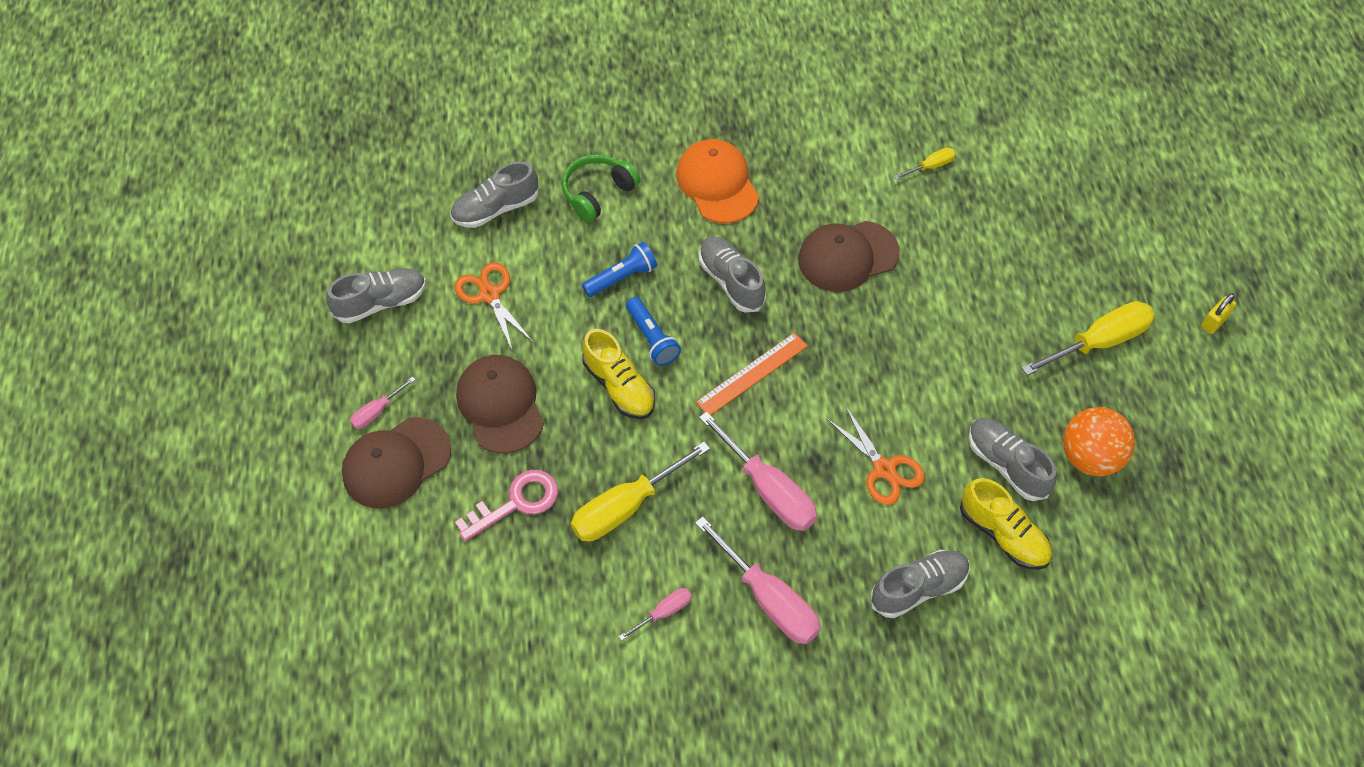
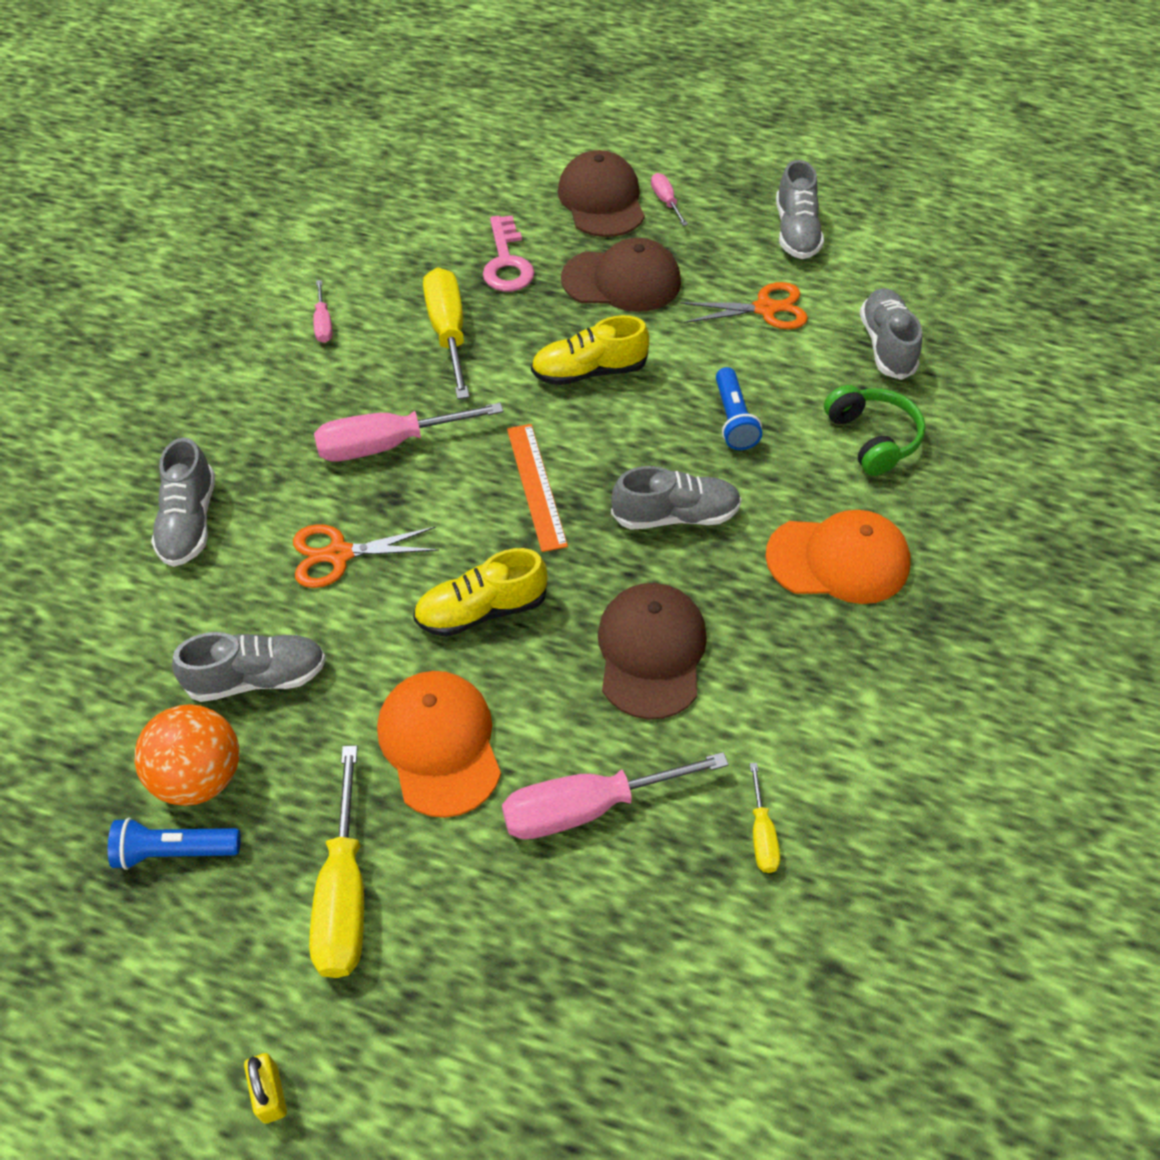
camera: 115 degrees right, 5 degrees down
blue flashlight [626,297,681,366] -> blue flashlight moved to [108,818,241,870]
pink screwdriver [695,516,821,644] -> pink screwdriver moved to [502,752,729,840]
yellow shoe [960,478,1052,570] -> yellow shoe moved to [413,548,548,637]
none -> orange cap [377,671,501,818]

